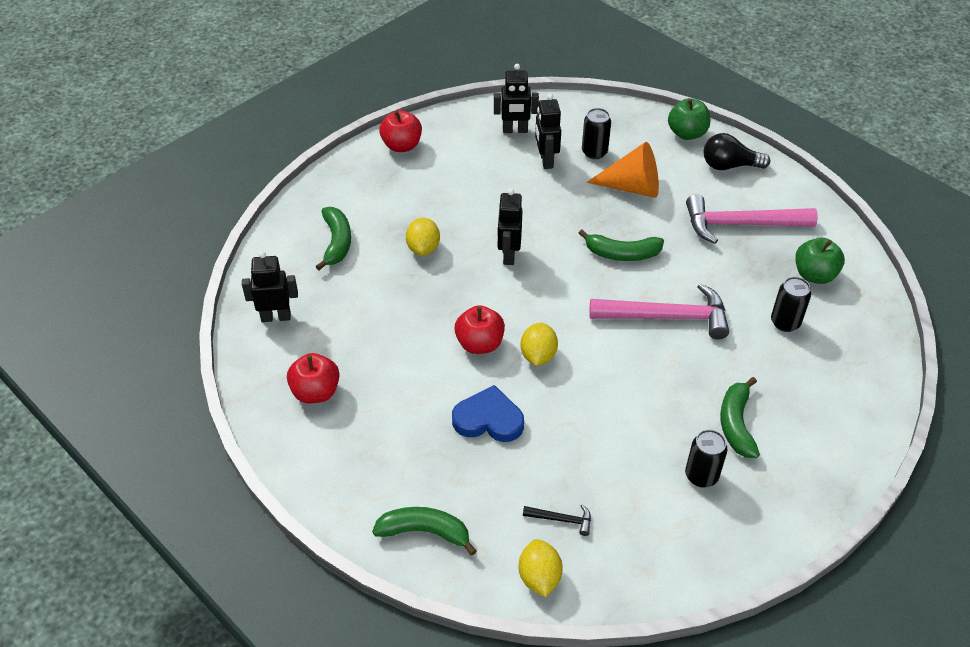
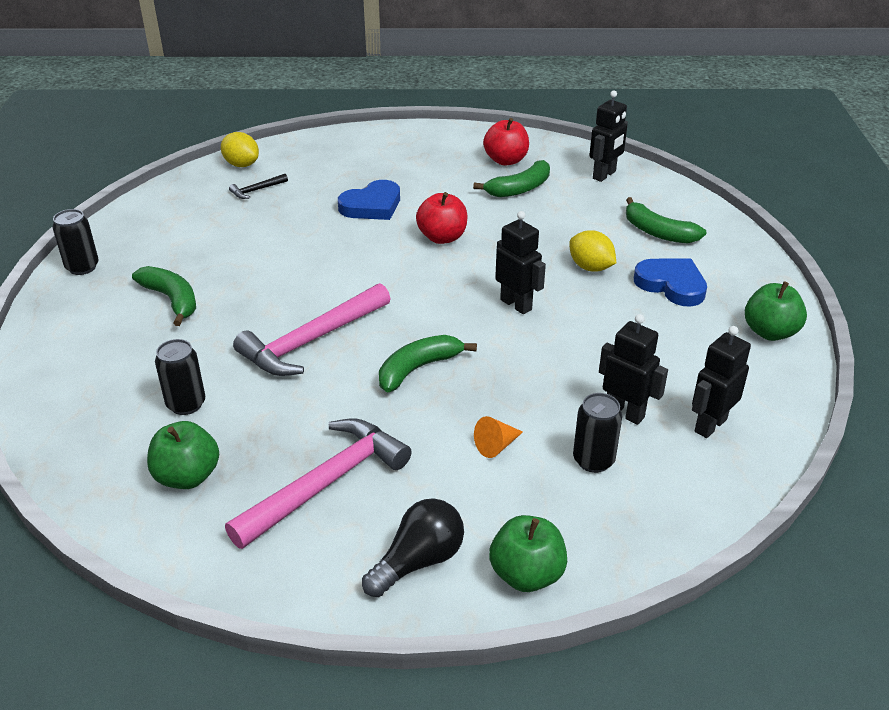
camera: 135 degrees right, 10 degrees down
green banana [372,507,476,556] -> green banana moved to [473,160,550,197]
red apple [379,110,422,152] -> green apple [745,281,807,341]
yellow lemon [520,323,558,366] -> none
orange cone [586,142,659,198] -> orange cone [474,416,523,458], size x0.49
black can [685,429,727,488] -> black can moved to [53,209,99,275]
none -> blue heart [634,258,707,307]

